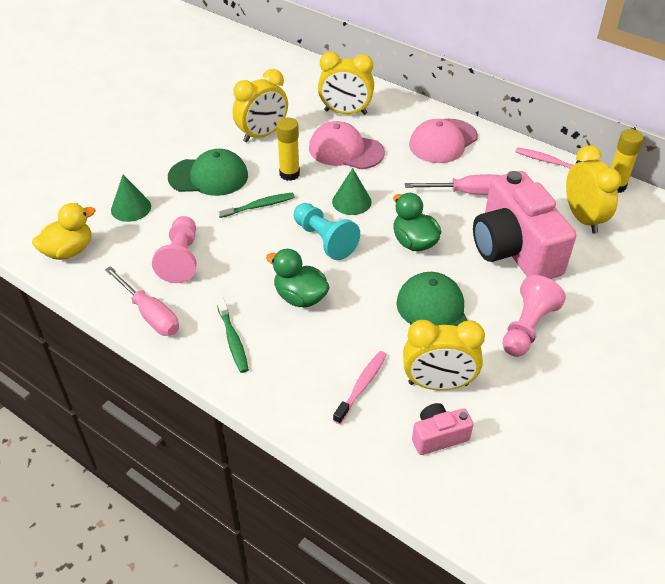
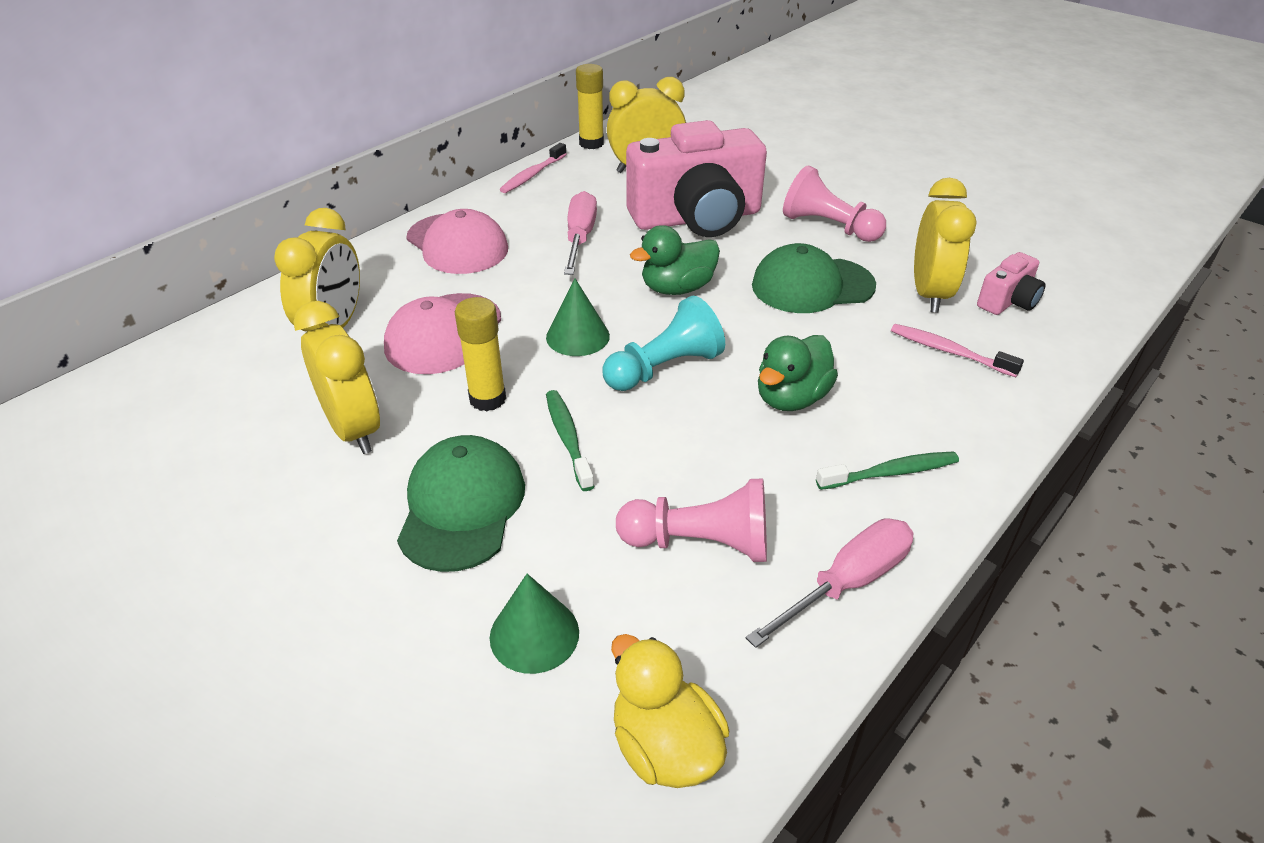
camera: 85 degrees left, 5 degrees down
pink camera [412,403,474,455] -> pink camera turned 120 degrees counterclockwise [977,252,1046,315]

